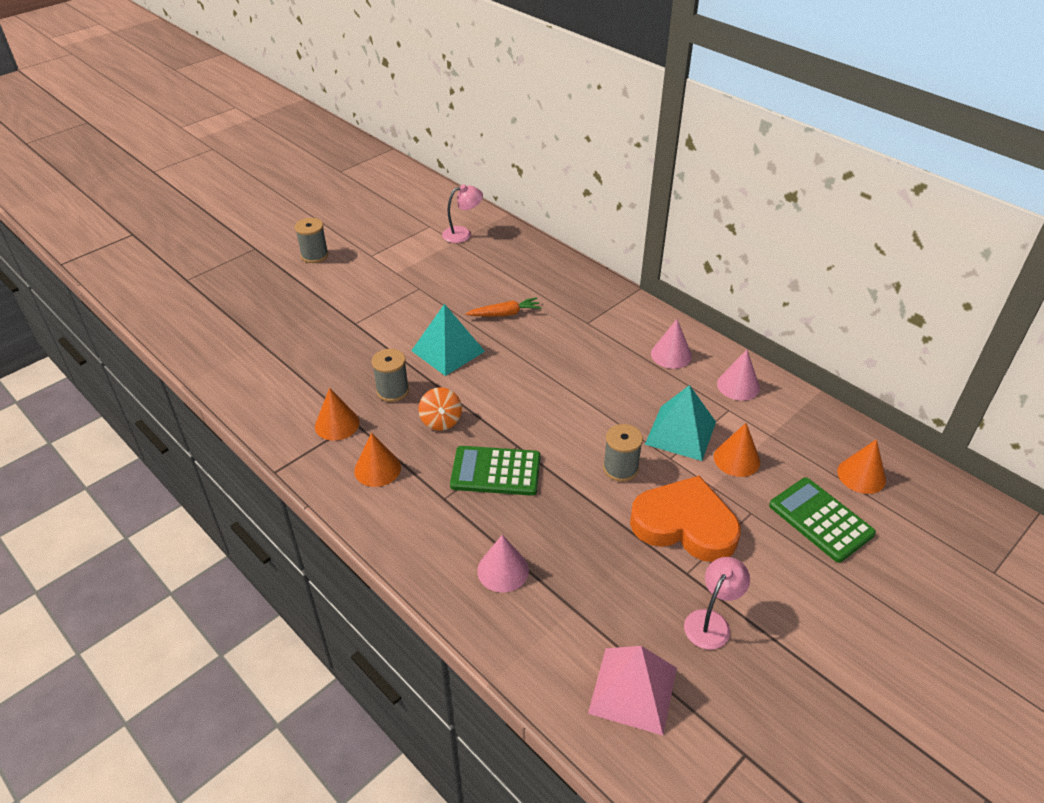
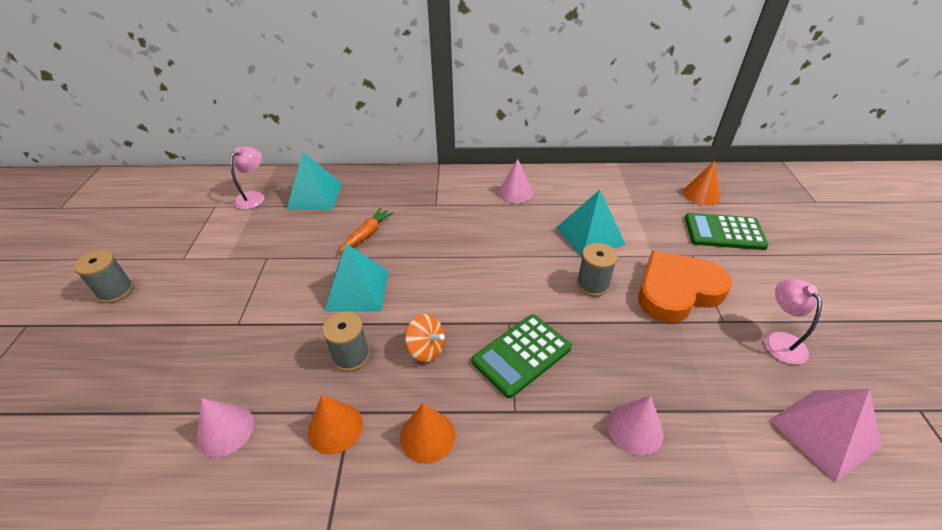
camera: 45 degrees left, 0 degrees up
orange cone [714,423,760,477] -> none
pink cone [717,350,760,401] -> pink cone moved to [196,398,254,457]
none -> turquoise pyramid [287,152,342,210]

